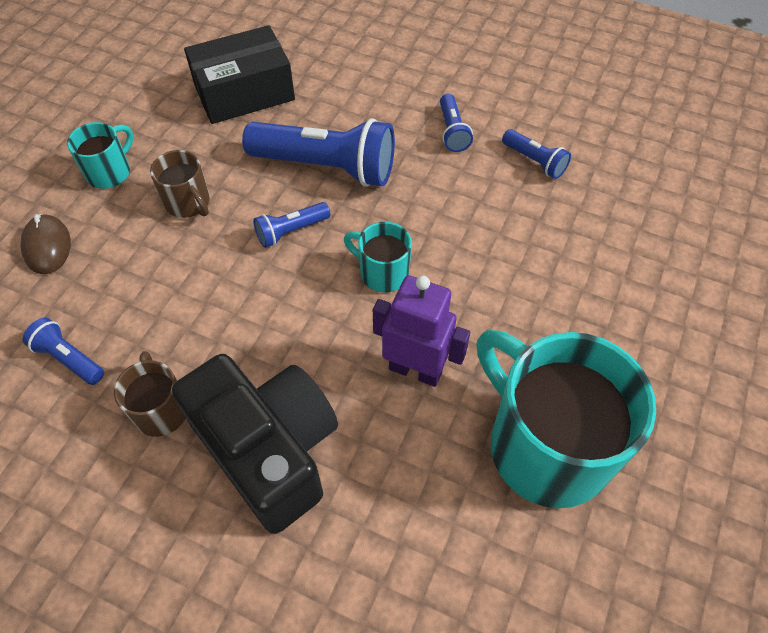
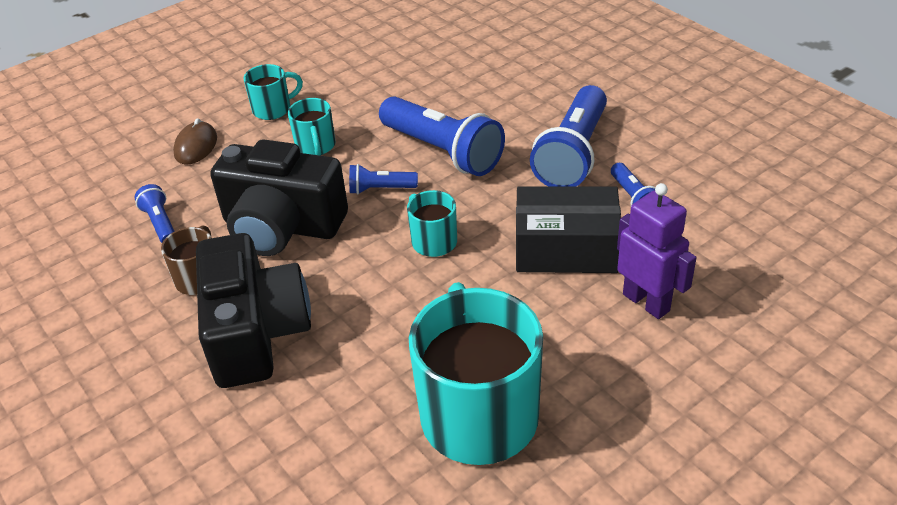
camera: 30 degrees right, 15 degrees down
brown mug [150,150,210,218] -> turquoise mug [288,98,335,156]
black box [184,25,295,124] -> black box moved to [516,186,621,273]
purple robot [373,275,470,387] -> purple robot moved to [617,183,696,319]
blue flashlight [440,94,473,152] -> blue flashlight [530,85,607,187], size x2.08
none -> black camera [211,139,348,256]

